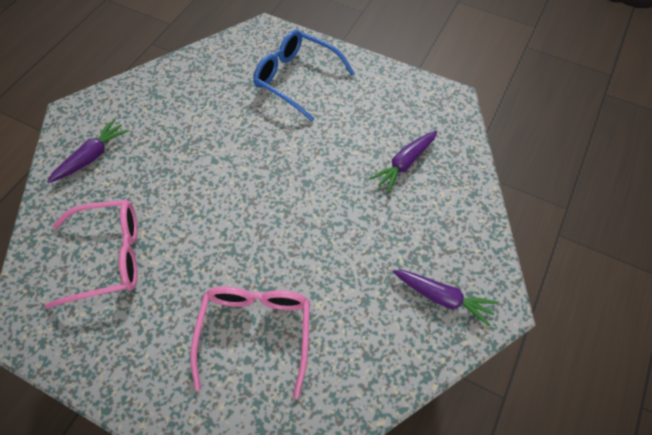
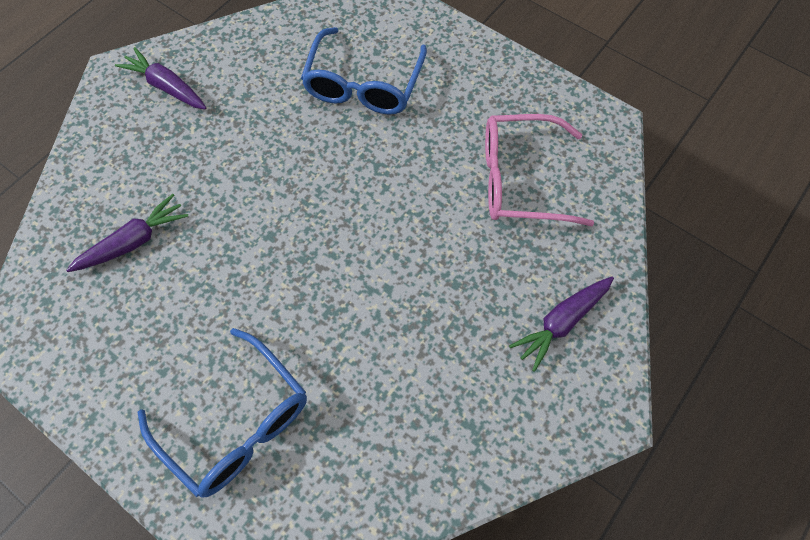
camera: 170 degrees left, 5 degrees up
pink glasses [190,287,310,398] -> blue glasses [301,27,427,115]

